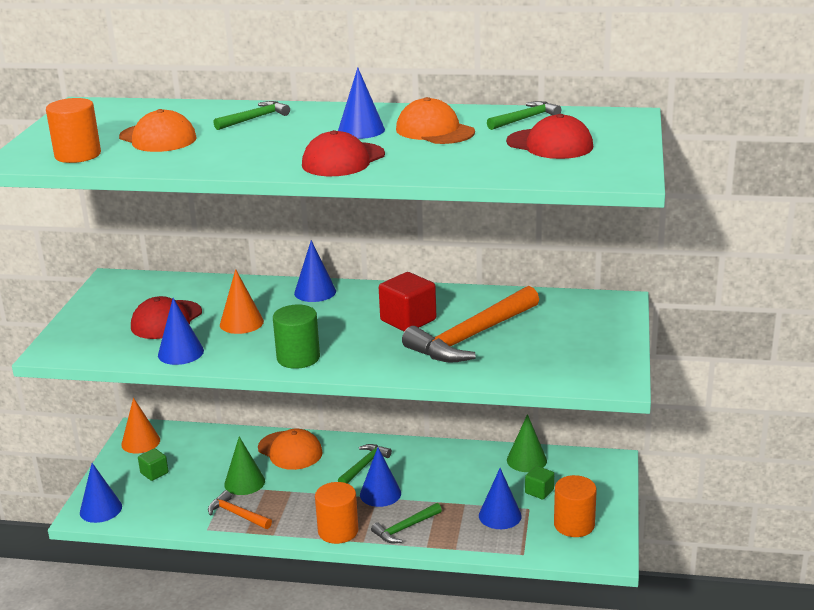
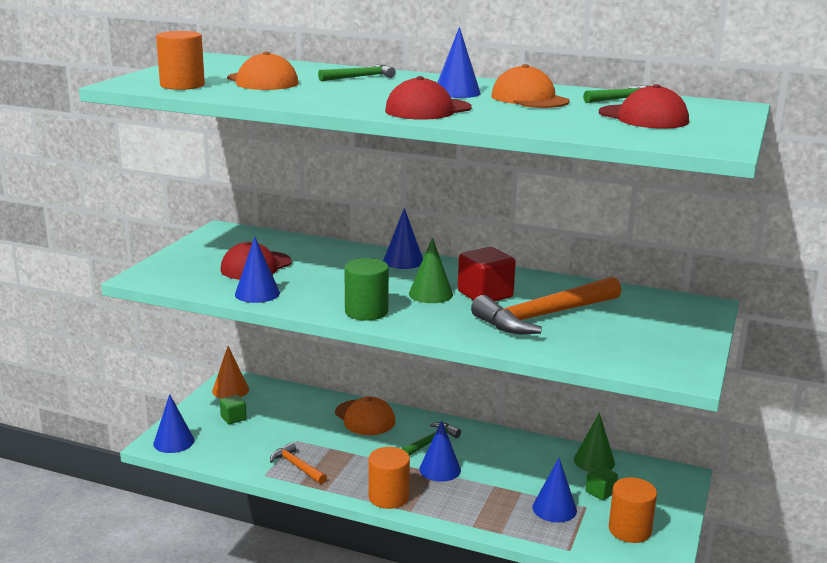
camera: 10 degrees right, 5 degrees down
orange cone [220,269,264,334] -> none
green cone [224,437,265,495] -> green cone moved to [409,237,453,303]
green hammer [371,503,442,544] -> none

